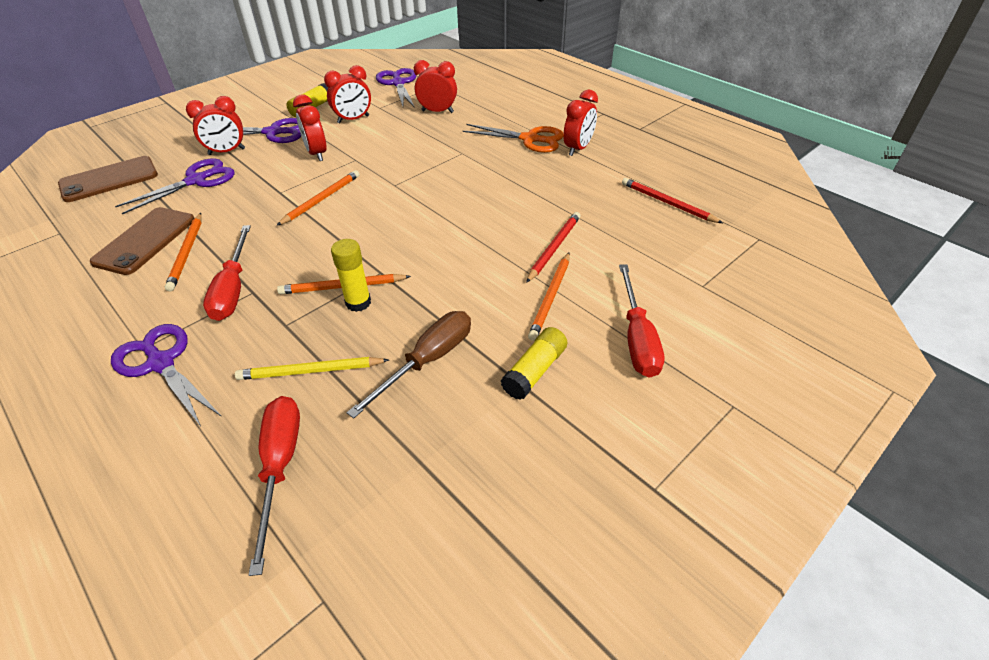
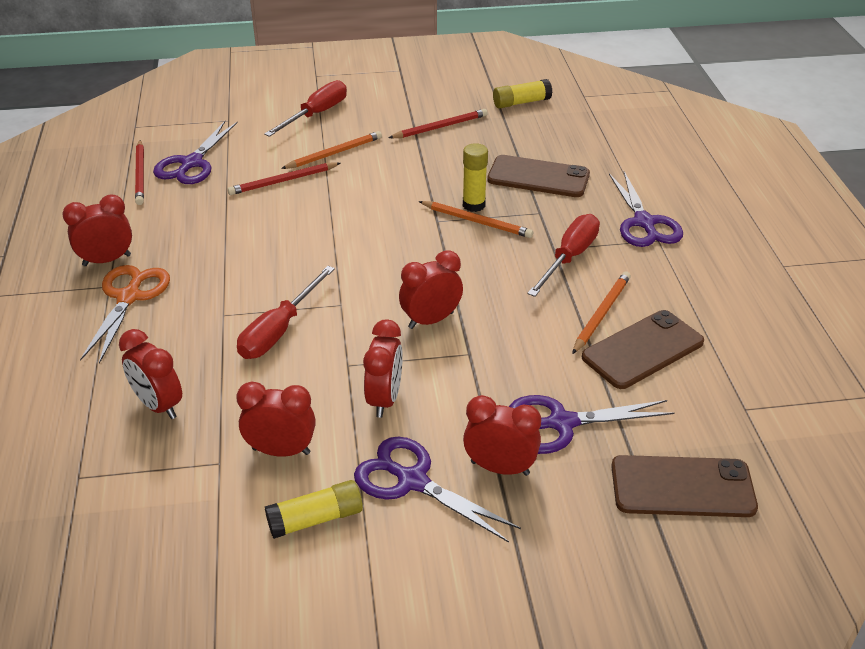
camera: 145 degrees left, 5 degrees down
yellow pencil [235,357,389,380] -> brown phone [487,155,590,197]
red screwdriver [249,396,300,576] -> red screwdriver moved to [237,266,335,359]
orange pencil [276,170,360,226] -> red clock [399,250,463,329]
brown screwdriver [347,311,471,419] -> none
purple scissors [376,68,417,108] -> purple scissors moved to [153,121,238,184]
orange scissors [462,124,563,153] -> orange scissors turned 45 degrees clockwise [80,265,170,364]
yellow glue stick [501,327,567,400] -> yellow glue stick moved to [493,79,552,108]
none -> red pencil [389,109,488,138]

